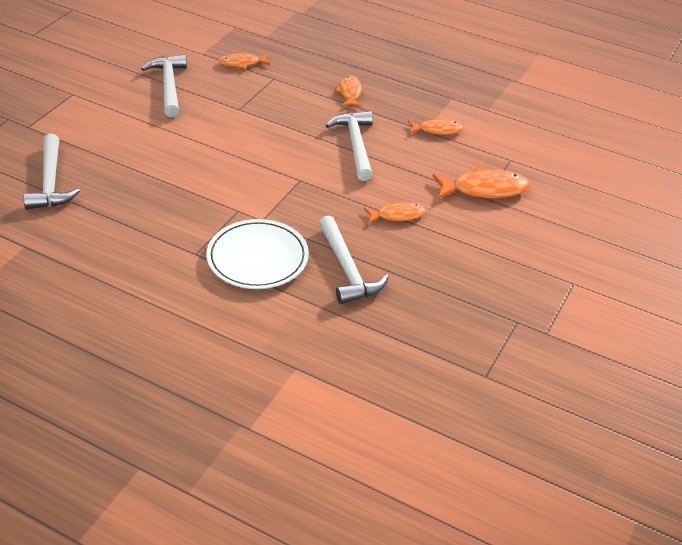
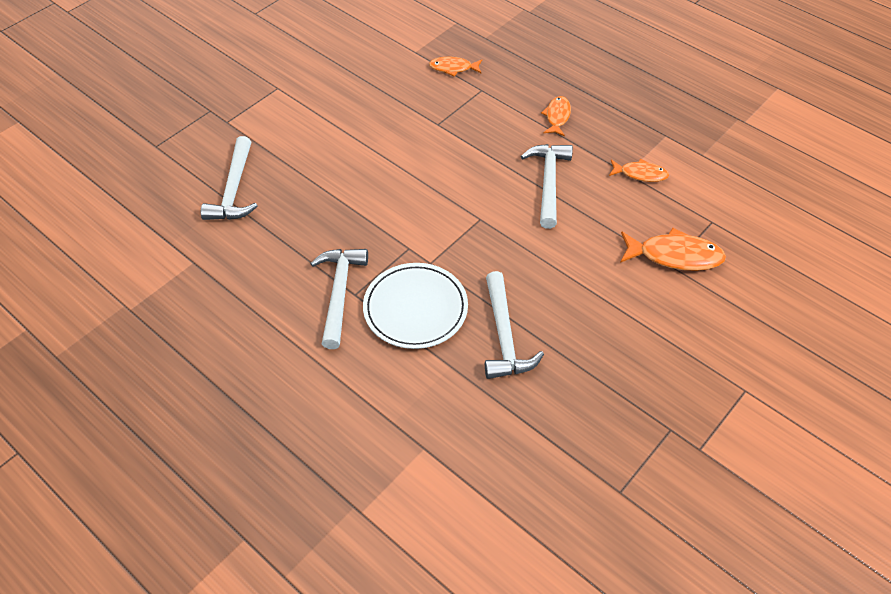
camera: 15 degrees right, 10 degrees up
white hammer [141,54,187,117] -> white hammer moved to [310,249,368,349]
orange fish [364,201,426,223] -> none

